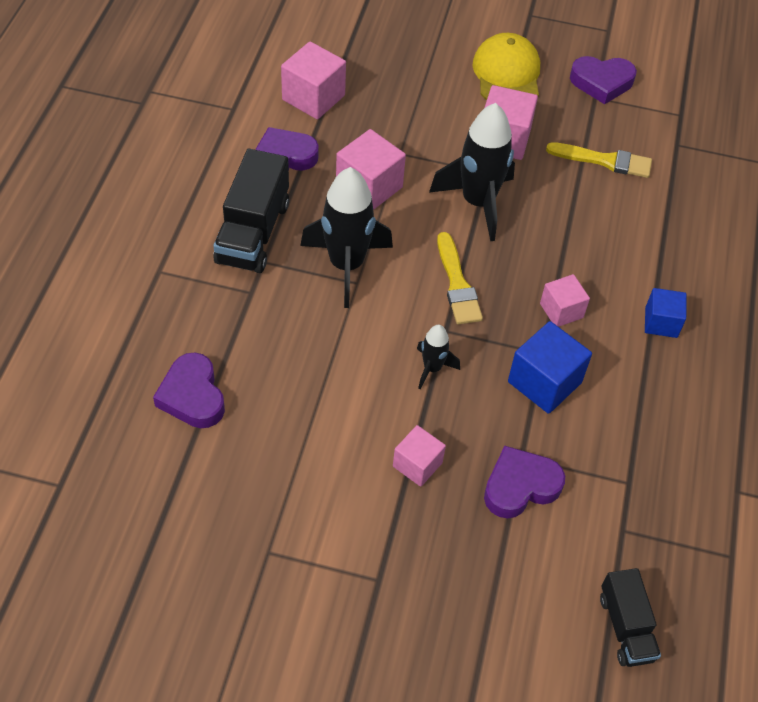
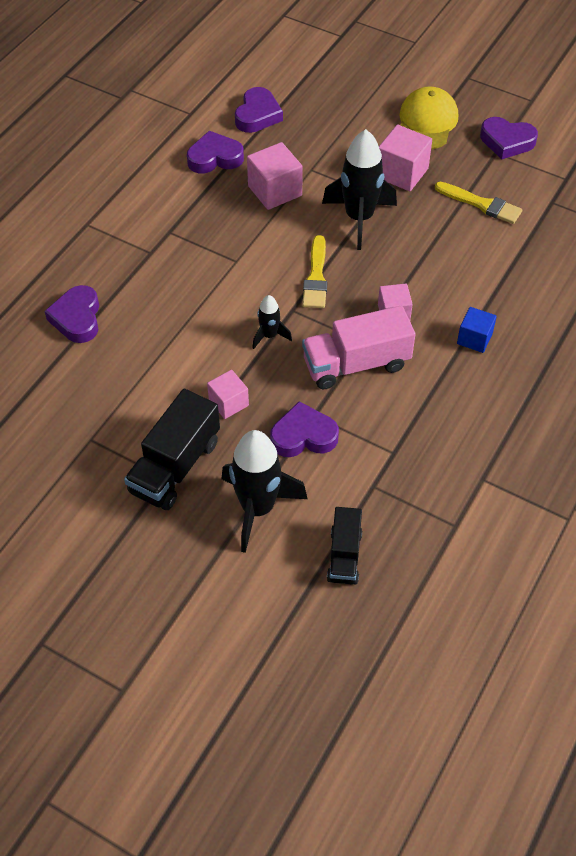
camera: 20 degrees right, 0 degrees up
black truck [213,149,289,273] -> black truck moved to [124,389,220,510]
pink cube [281,41,346,119] -> purple heart [235,87,283,133]
black rocket [300,167,393,308] -> black rocket moved to [222,430,308,553]
blue cube [508,321,592,414] -> pink truck [302,306,416,389]

